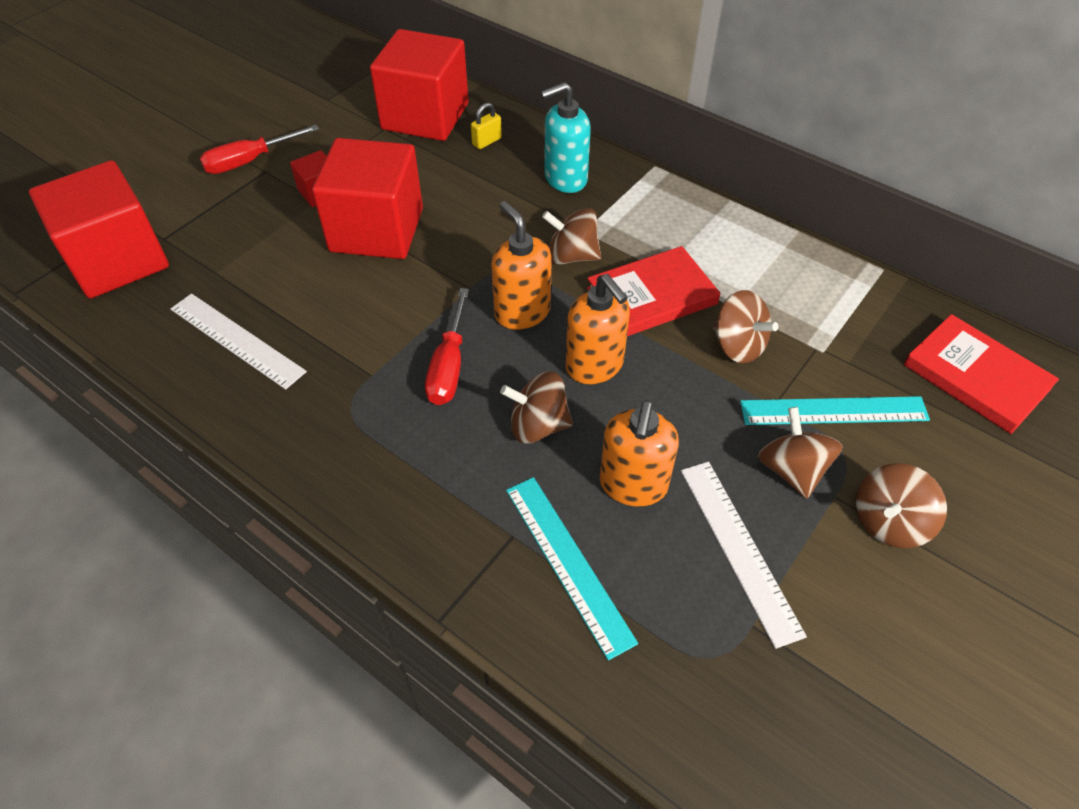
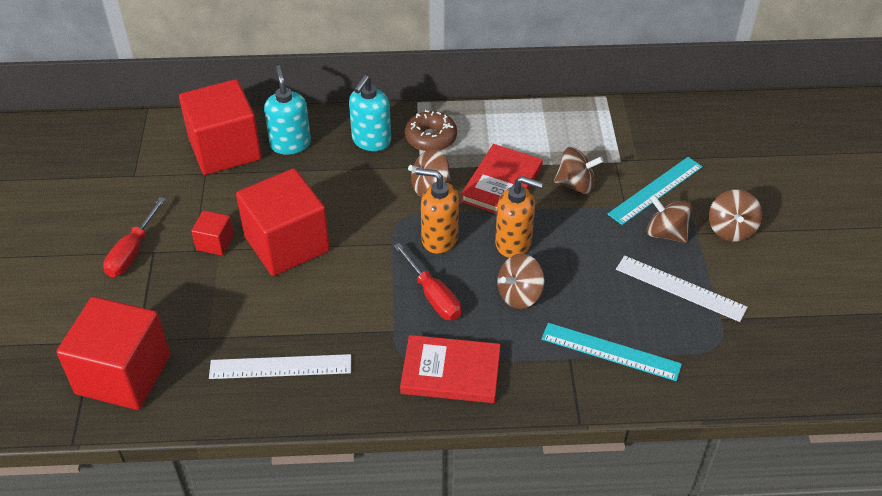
camera: 40 degrees left, 5 degrees down
yellow padlock [471,103,502,149] -> turquoise soap dispenser [264,66,311,155]
orange soap dispenser [600,400,679,507] -> none
red book [904,314,1059,434] -> red book moved to [400,335,501,403]
none -> brown donut [405,110,457,151]

